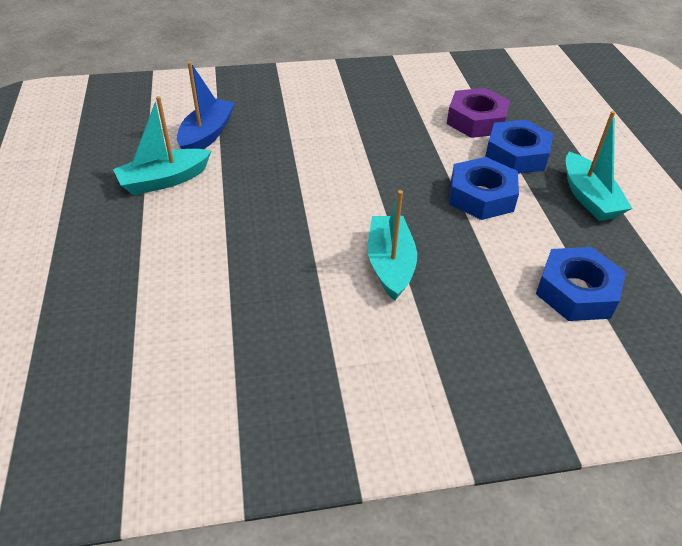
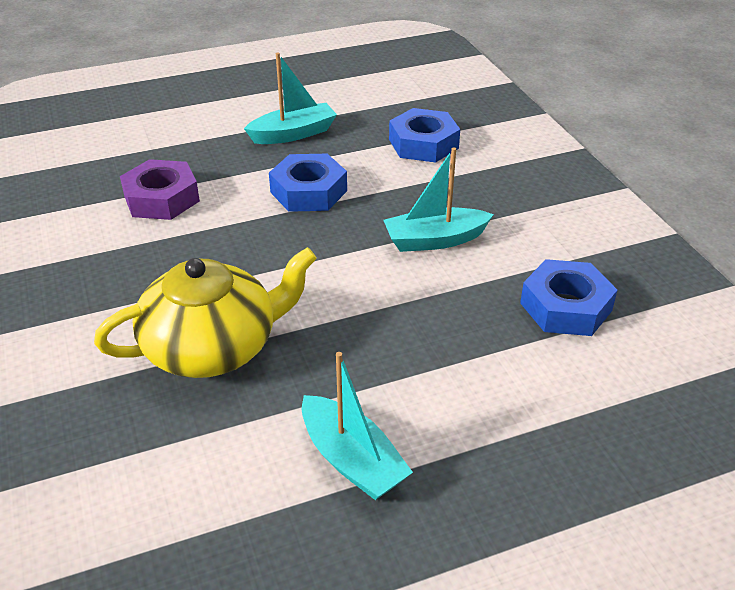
camera: 100 degrees left, 5 degrees down
blue boat [177,61,235,149] -> none
blue nut [485,120,553,174] -> blue nut moved to [520,259,617,336]
none -> yellow teapot [94,247,317,378]

